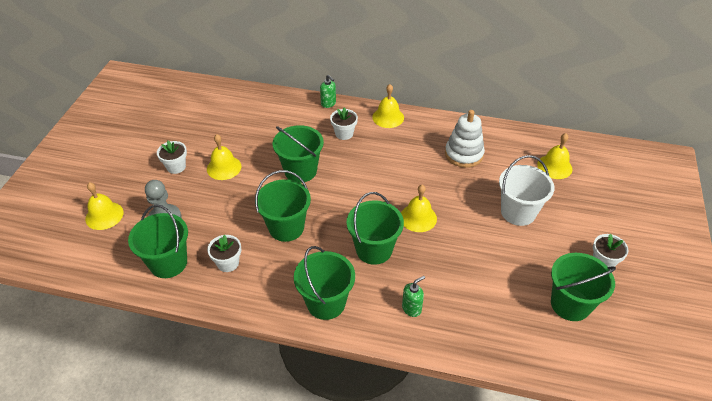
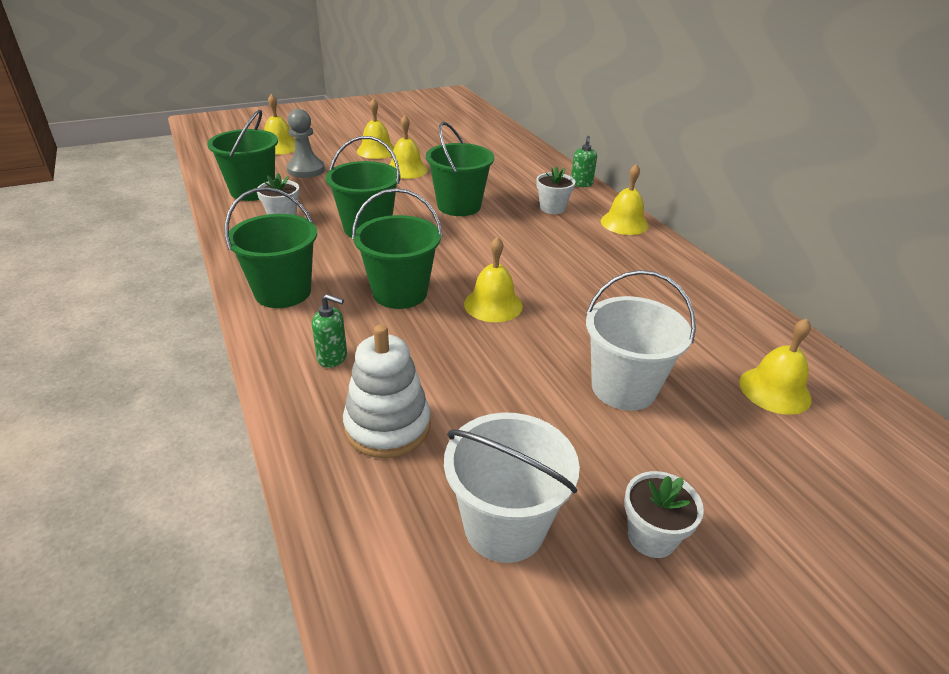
camera: 50 degrees right, 10 degrees down
white flower pot [157,140,187,174] -> yellow bell [357,98,394,159]
white stacking toy [445,110,485,168] -> white stacking toy moved to [343,324,431,458]
green bucket [551,253,616,321] -> white bucket [444,413,580,563]

